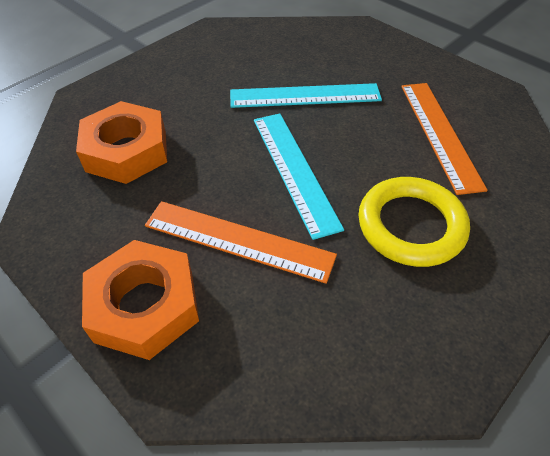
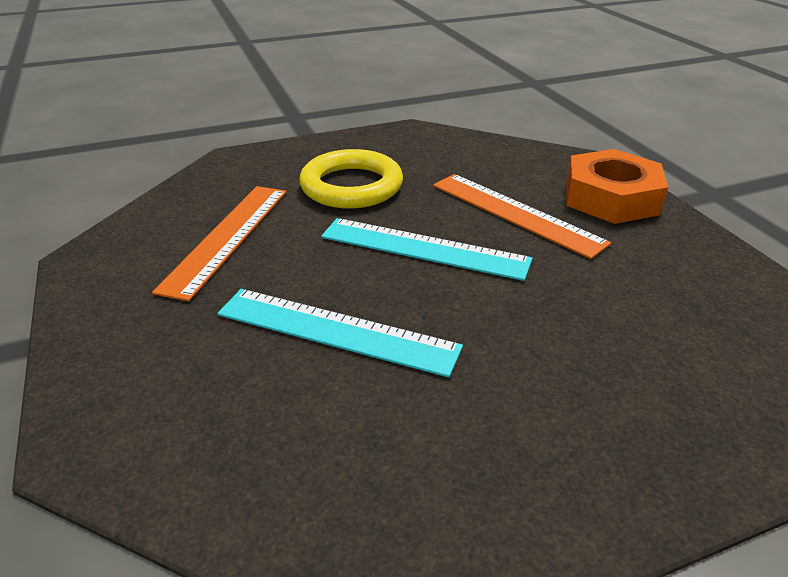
camera: 155 degrees left, 15 degrees down
orange nut [76,101,167,184] -> none
turquoise ruler [254,113,344,240] -> turquoise ruler turned 75 degrees counterclockwise [321,218,533,281]

